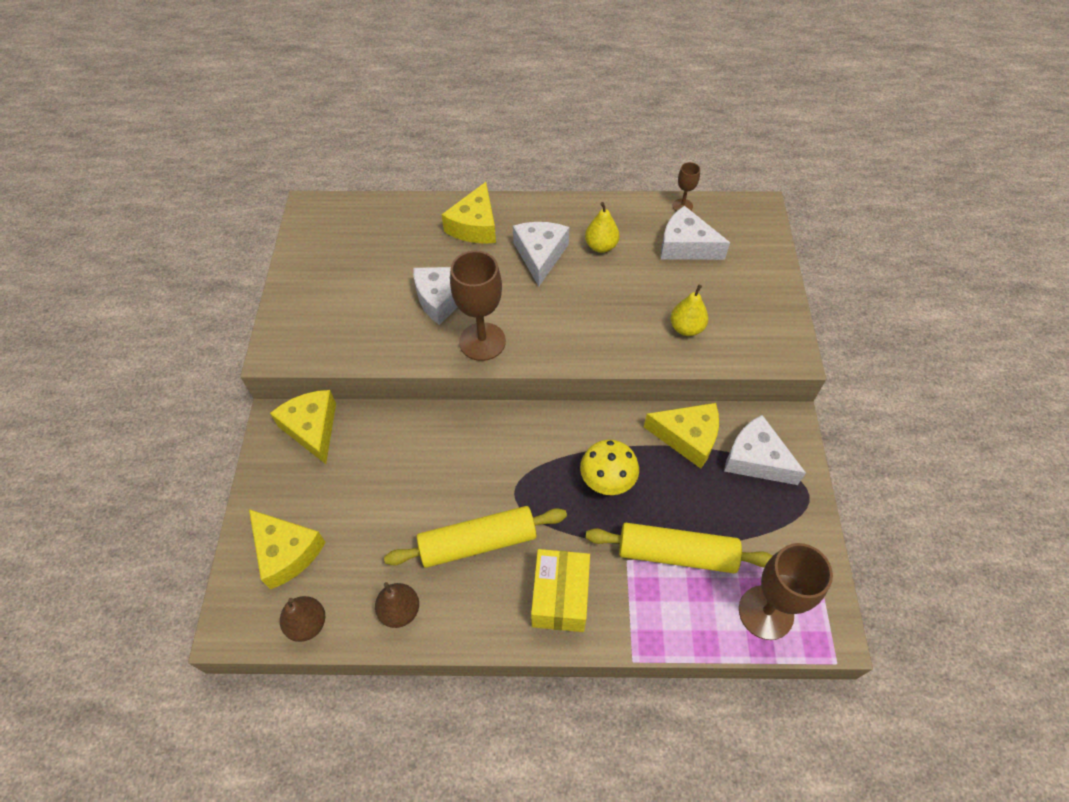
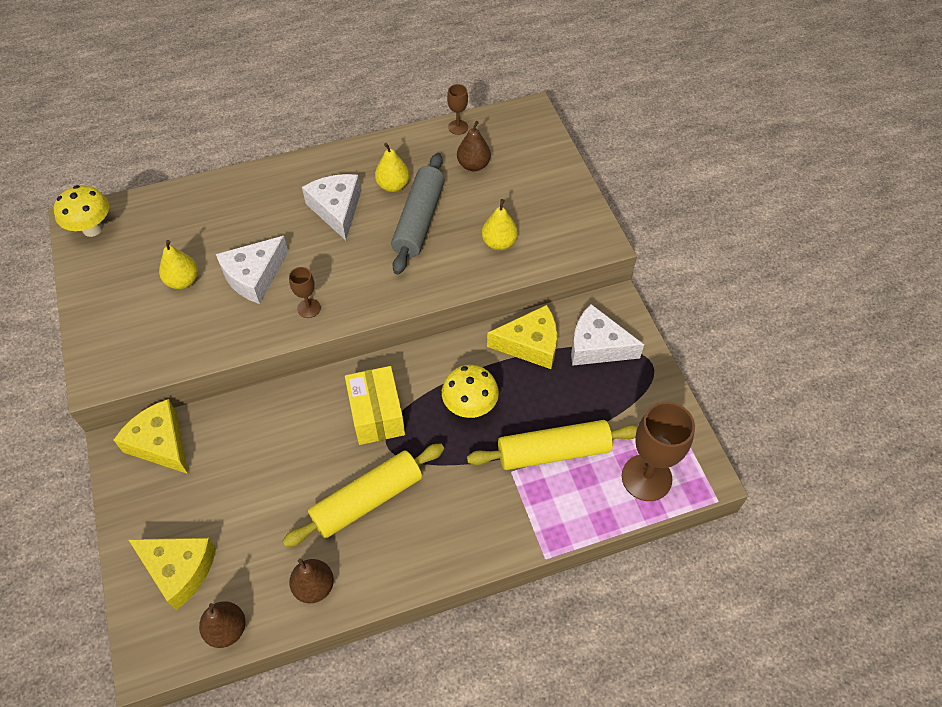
camera: 20 degrees left, 0 degrees up
yellow cheese [441,182,496,244] -> none
brown goblet [450,251,506,361] -> brown goblet [289,267,321,318], size x0.49
yellow box [531,549,590,632] -> yellow box moved to [345,366,405,445]
white cheese [661,206,730,260] -> brown pear [457,121,491,171]
none -> yellow mushroom [54,185,109,237]
none -> yellow pear [159,240,198,289]
none -> grey rolling pin [391,153,445,275]

